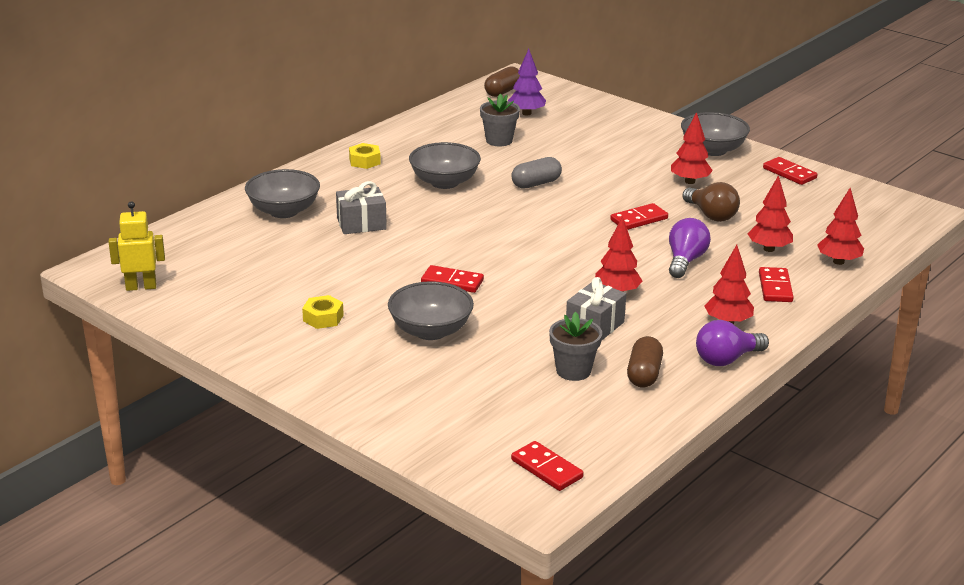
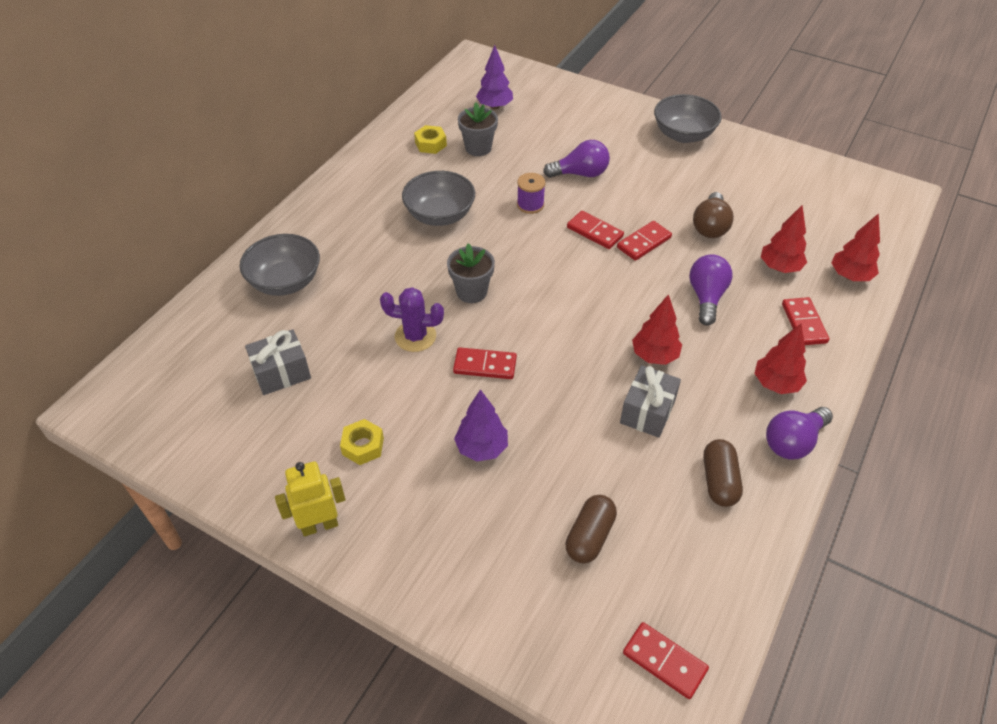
camera: 10 degrees left, 20 degrees up
yellow robot [109,201,165,291] -> yellow robot moved to [275,461,346,536]
grey gift [336,181,387,234] -> grey gift moved to [245,329,311,395]
yellow nut [349,143,381,169] -> yellow nut moved to [414,125,447,154]
grey bowl [388,281,474,340] -> purple tree [454,389,508,461]
brown capsule [484,67,520,97] -> brown capsule moved to [566,495,617,563]
grey capsule [511,157,562,189] -> purple spool [517,173,545,214]
grey flower pot [549,312,602,381] -> grey flower pot moved to [447,243,495,303]
red tree [671,112,713,184] -> none
brown light bulb [682,182,740,222] -> brown light bulb turned 60 degrees clockwise [693,192,734,238]
red domino [763,157,817,185] -> red domino moved to [567,211,624,249]
none -> purple cactus [380,287,444,352]
none -> purple light bulb [543,140,610,178]

